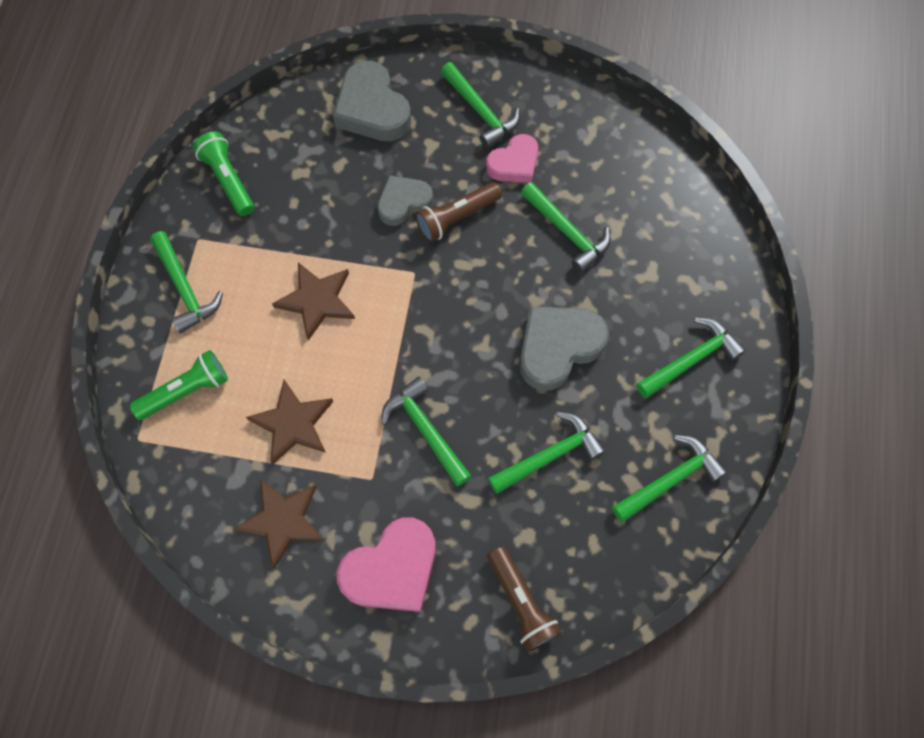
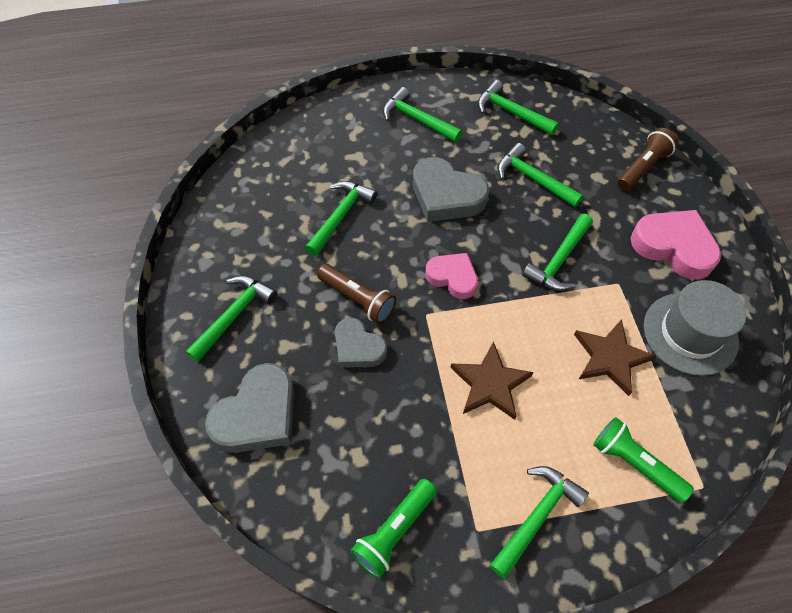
camera: 110 degrees left, 10 degrees down
brown star [234,479,325,569] -> grey hat [644,280,746,376]
pink heart [486,134,538,183] -> pink heart moved to [426,253,478,299]

